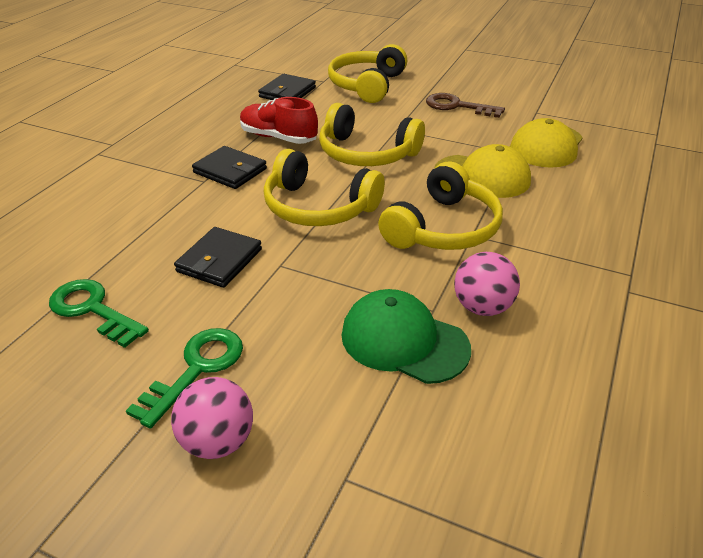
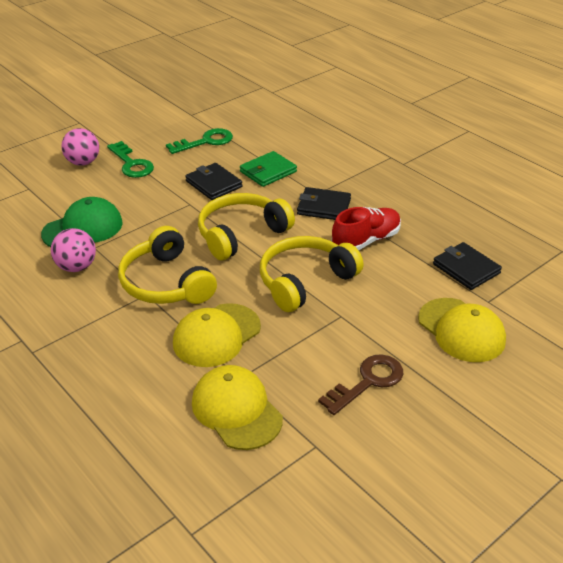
camera: 115 degrees right, 0 degrees up
black wallet [192,146,267,189] -> black wallet turned 45 degrees clockwise [297,187,351,220]
yellow headphones [328,44,407,103] -> yellow cap [418,298,506,362]
none -> green wallet [240,151,297,187]

